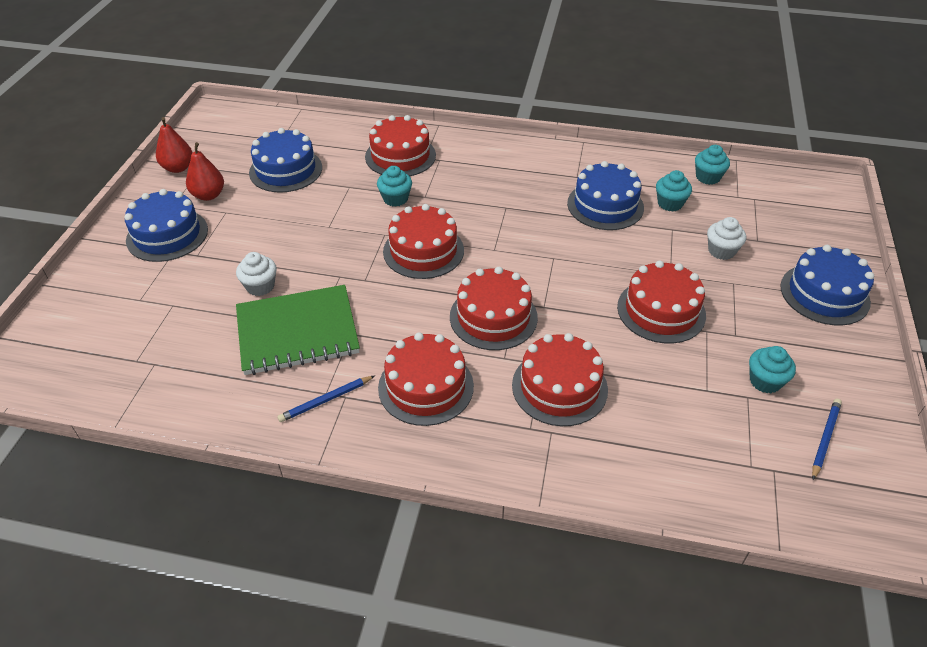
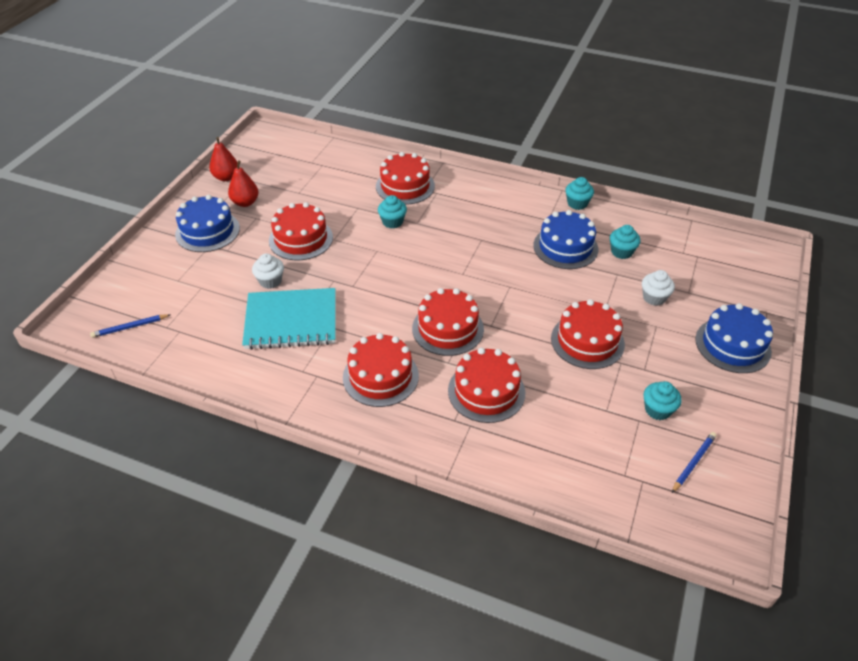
camera: 10 degrees right, 0 degrees up
green notebook [236,285,360,375] -> turquoise notebook [242,288,336,350]
blue cake [249,128,322,193] -> none
blue pencil [277,376,374,422] -> blue pencil moved to [90,314,170,338]
red cake [383,204,464,279] -> red cake moved to [269,202,333,260]
turquoise cupcake [695,145,730,185] -> turquoise cupcake moved to [565,177,594,210]

